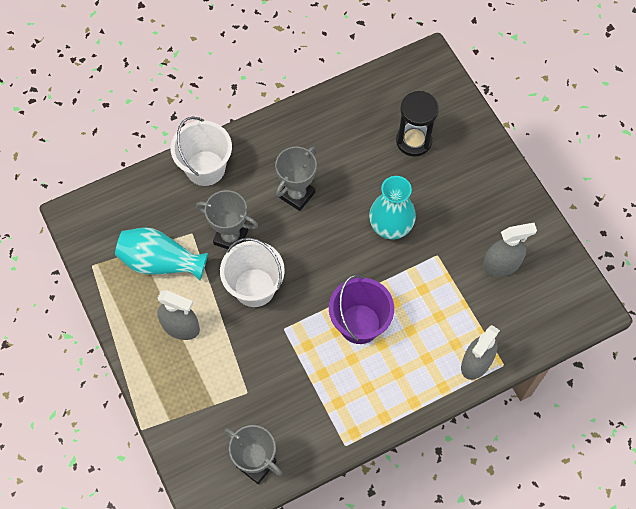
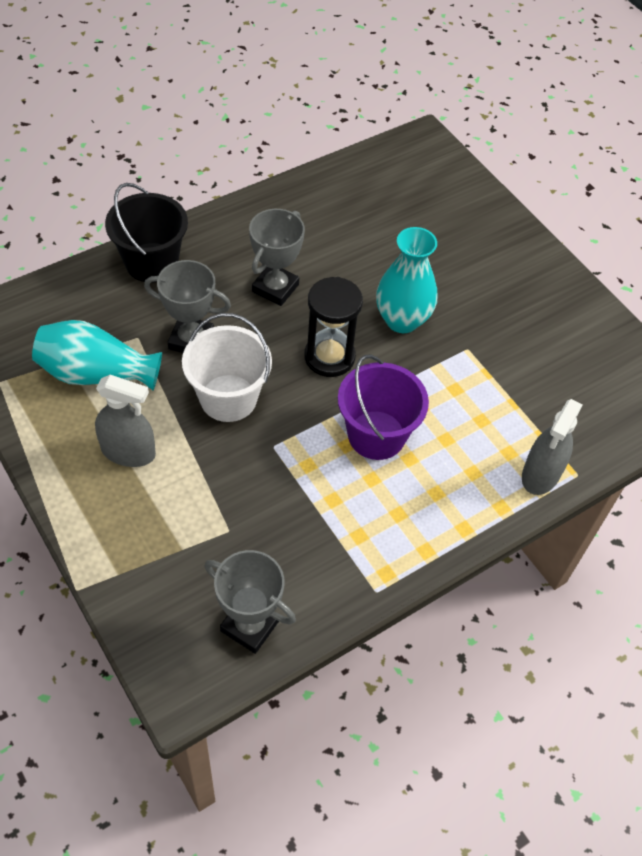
camera: 10 degrees left, 10 degrees down
white bucket [171,117,232,186] -> black bucket [105,183,188,283]
black hourglass [396,91,439,157] -> black hourglass moved to [304,277,363,377]
grey spray bottle [483,223,537,276] -> none

